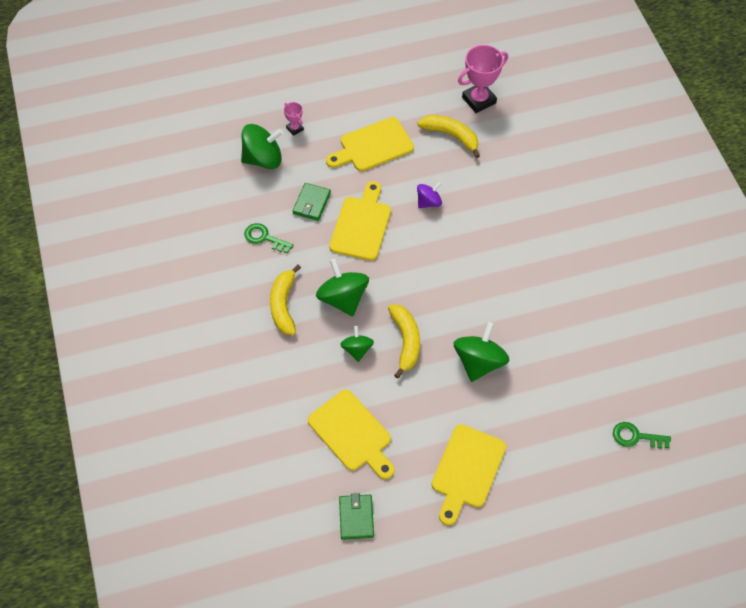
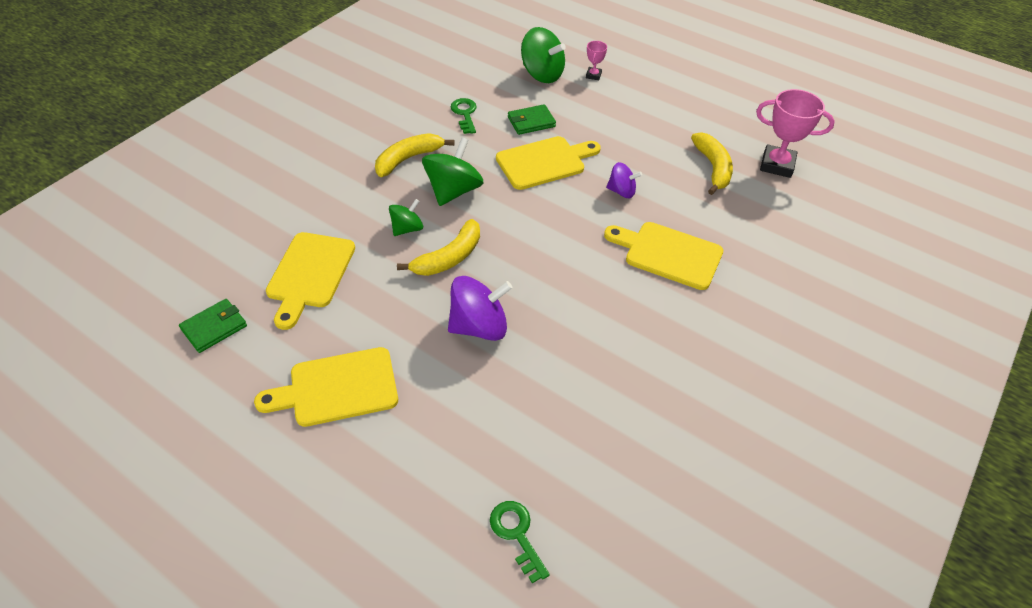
camera: 50 degrees right, 10 degrees down
yellow cutting board [326,117,414,171] -> yellow cutting board moved to [604,222,723,290]
green spinning top [454,322,509,382] -> purple spinning top [448,276,513,341]

